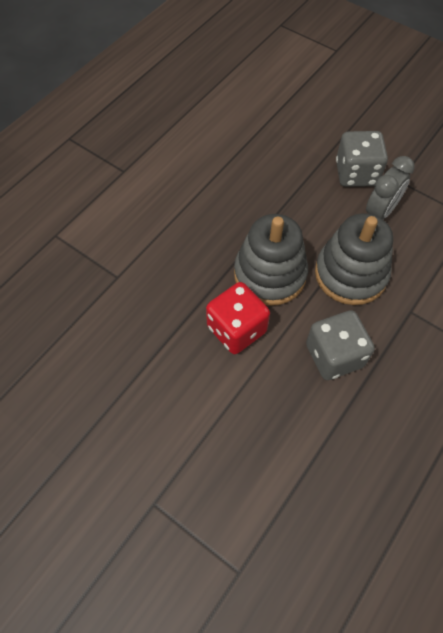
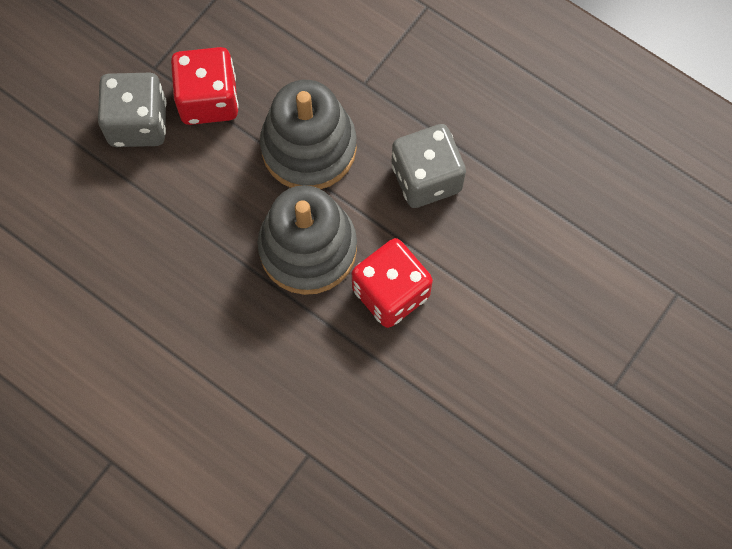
camera: 90 degrees left, 10 degrees up
grey clock [366,156,415,219] -> red dice [171,47,239,125]

